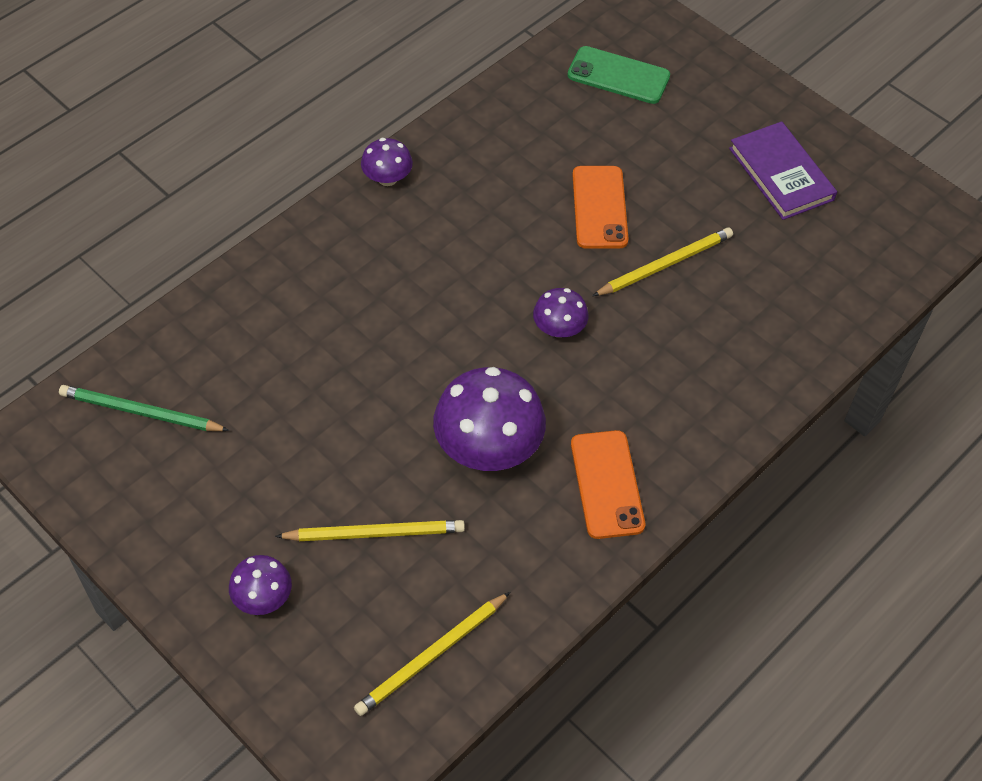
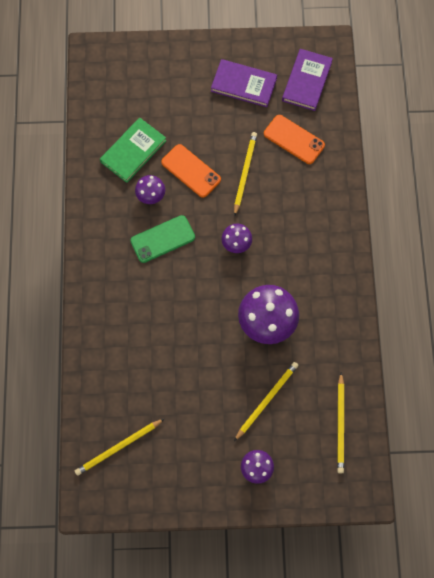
camera: 45 degrees left, 15 degrees up
green pencil [59,385,230,431] -> yellow pencil [75,419,164,476]
purple mushroom [361,138,413,186] -> purple mushroom moved to [135,175,165,204]
green phone [567,46,670,104] -> green phone moved to [130,215,195,263]
orange phone [571,430,645,539] -> orange phone moved to [264,115,325,164]
none -> green book [100,118,166,183]
none -> purple book [282,49,333,111]

